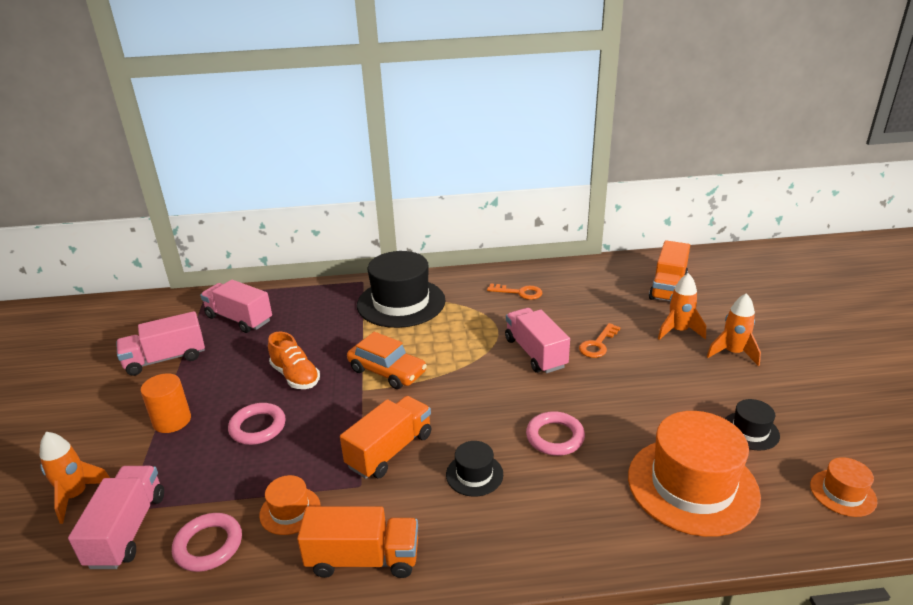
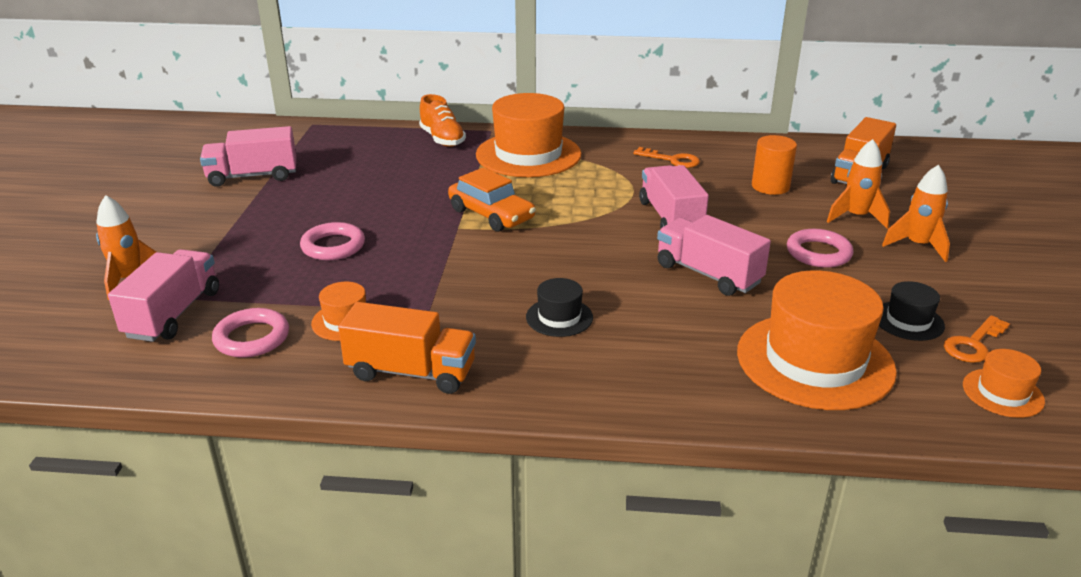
camera: 10 degrees right, 0 degrees up
orange cylinder [141,373,191,433] -> orange cylinder moved to [752,135,797,195]
pink truck [200,280,272,333] -> pink truck moved to [657,215,771,296]
orange shoe [268,331,320,389] -> orange shoe moved to [419,94,466,147]
orange truck [340,396,432,479] -> none
black hat [357,251,446,328] -> orange hat [476,93,581,177]
pink ring [526,411,585,456] -> pink ring moved to [787,229,853,268]
orange key [579,323,621,358] -> orange key moved to [944,315,1010,363]

